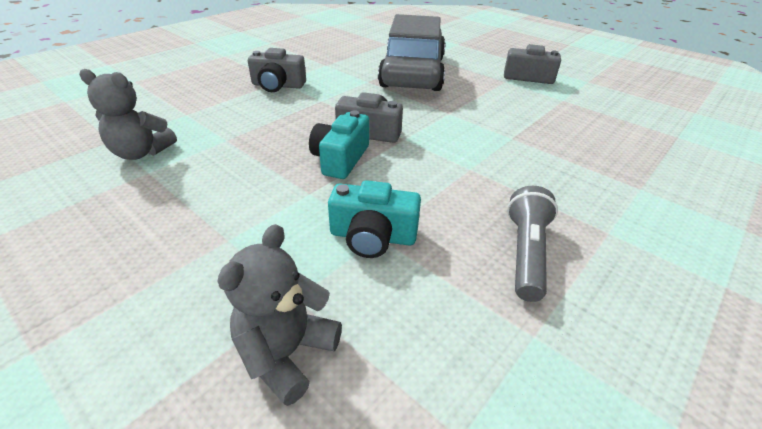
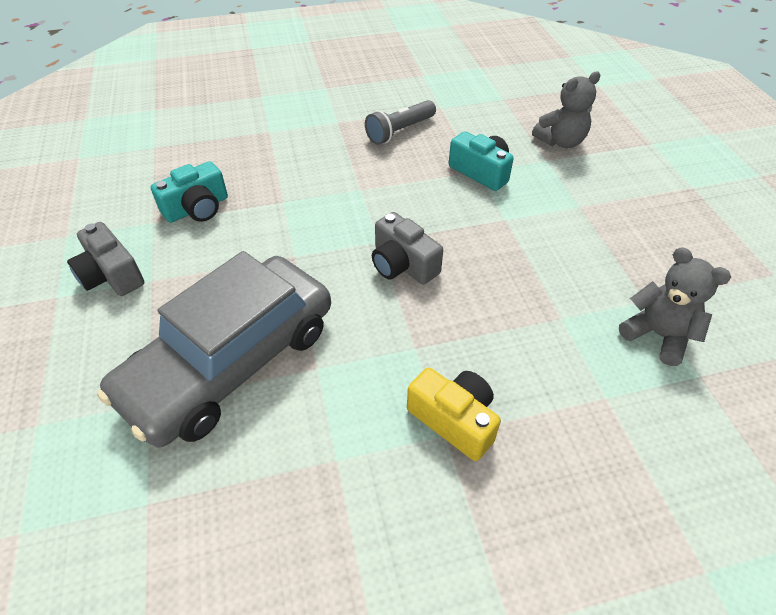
camera: 145 degrees left, 10 degrees up
grey camera [248,48,306,92] -> yellow camera [407,367,501,461]
turquoise camera [309,110,369,179] -> turquoise camera moved to [150,161,228,223]

